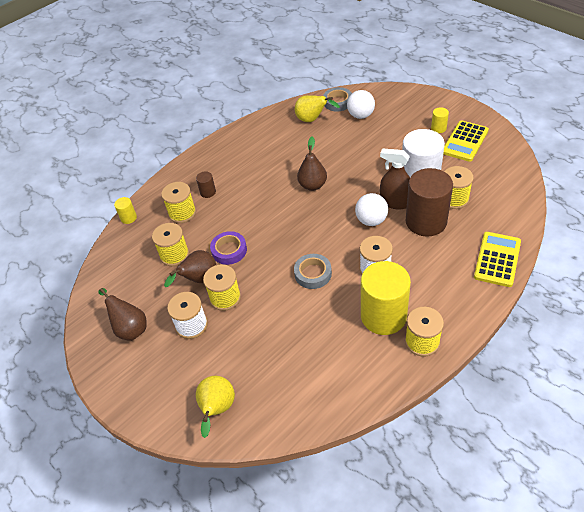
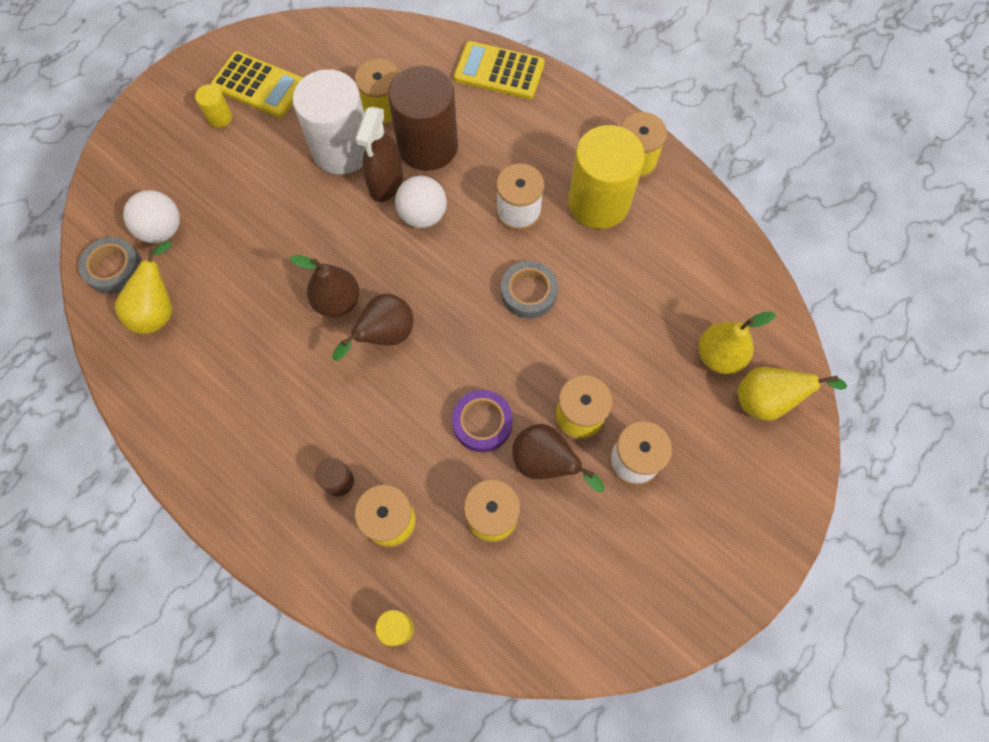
camera: 100 degrees left, 20 degrees up
brown pear [98,288,147,341] -> brown pear moved to [332,294,413,361]
none -> yellow pear [699,311,776,374]

